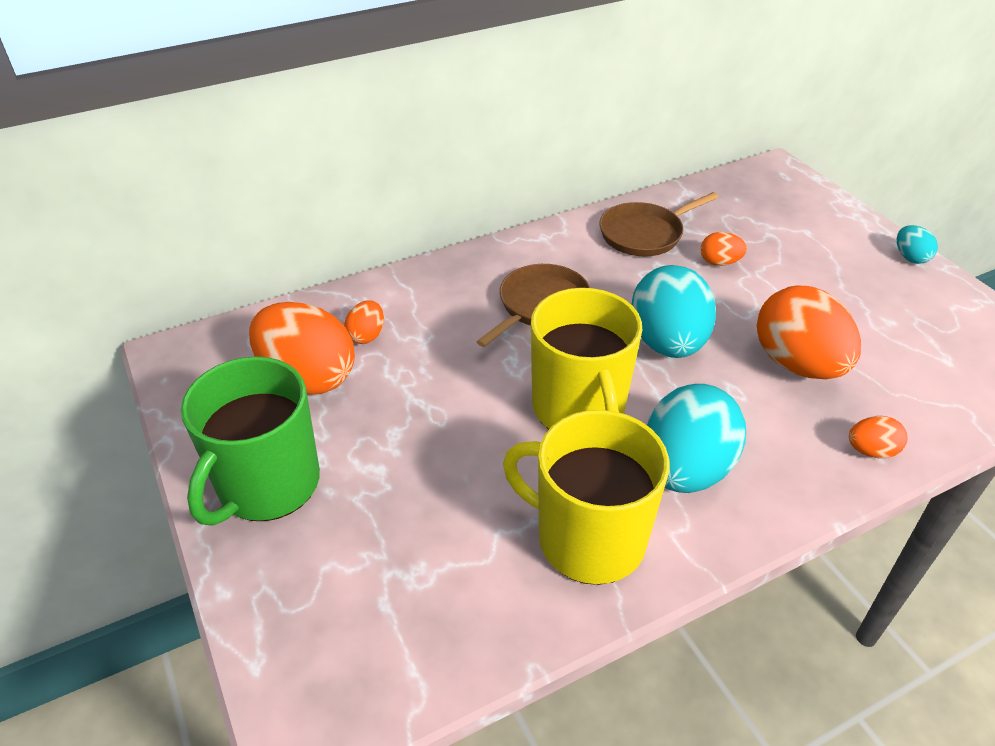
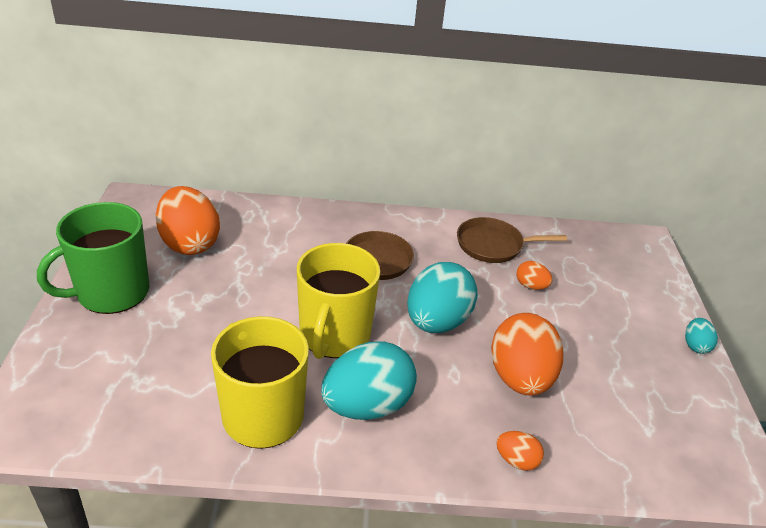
camera: 25 degrees right, 5 degrees down
orange egg [344,301,384,344] -> none

